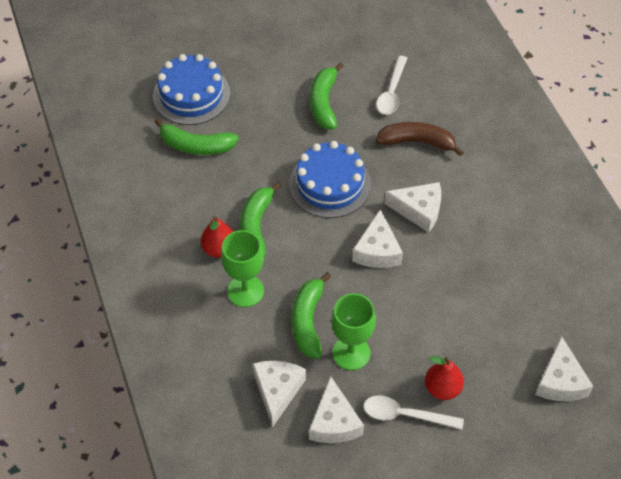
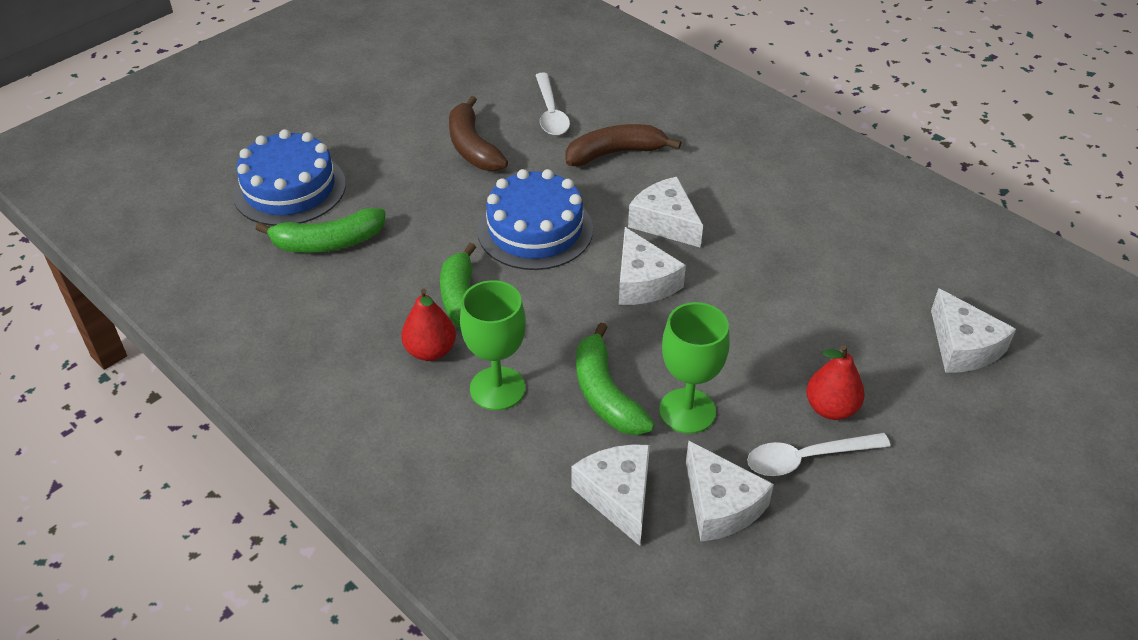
camera: 25 degrees left, 10 degrees down
green banana [310,62,344,129] -> brown banana [449,96,508,171]
white cheese [384,182,441,233] -> white cheese turned 120 degrees counterclockwise [628,177,703,248]

